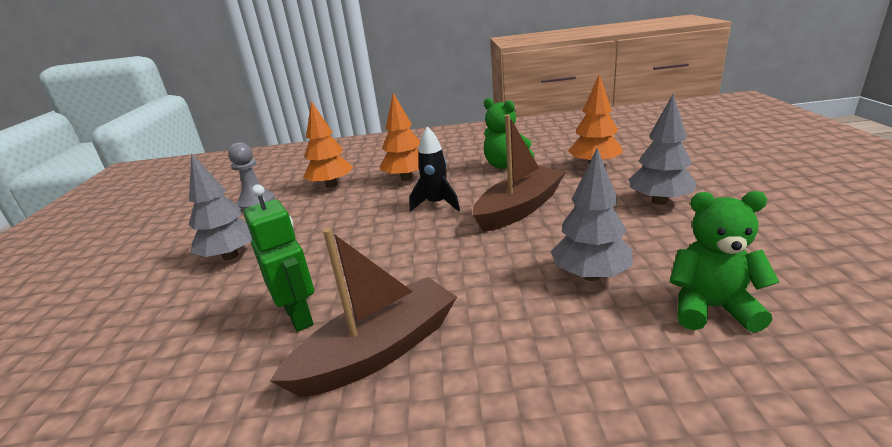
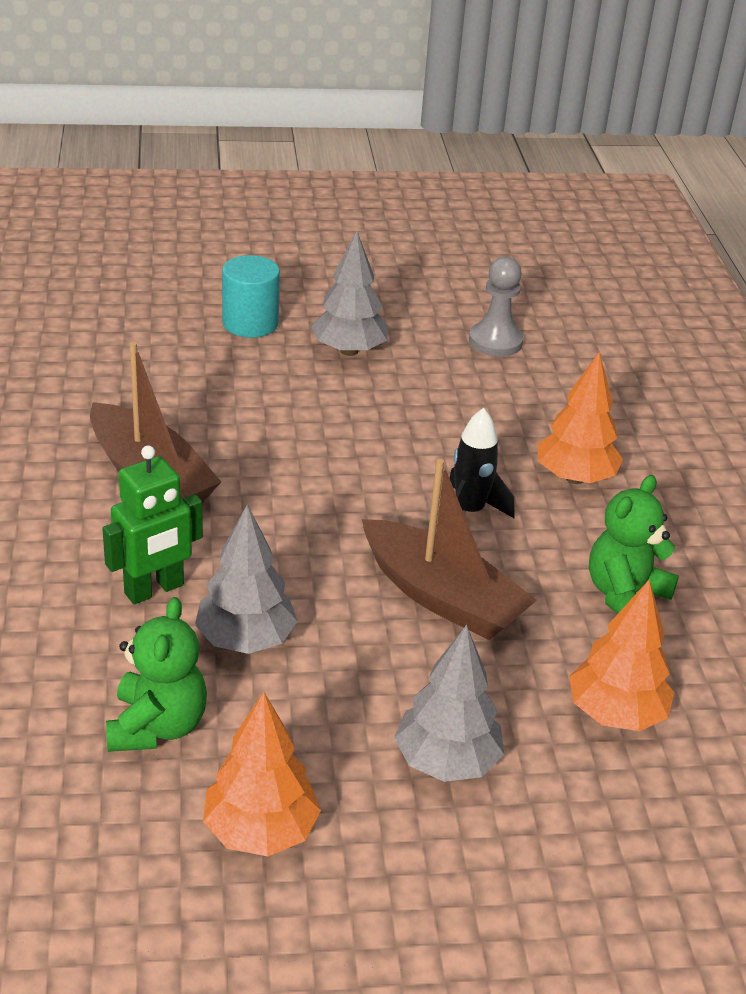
camera: 80 degrees right, 10 degrees up
green robot [243,184,314,332] -> green robot moved to [102,445,203,604]
orange tree [303,101,353,188] -> orange tree moved to [203,692,321,856]
none -> turquoise cylinder [222,255,280,338]

